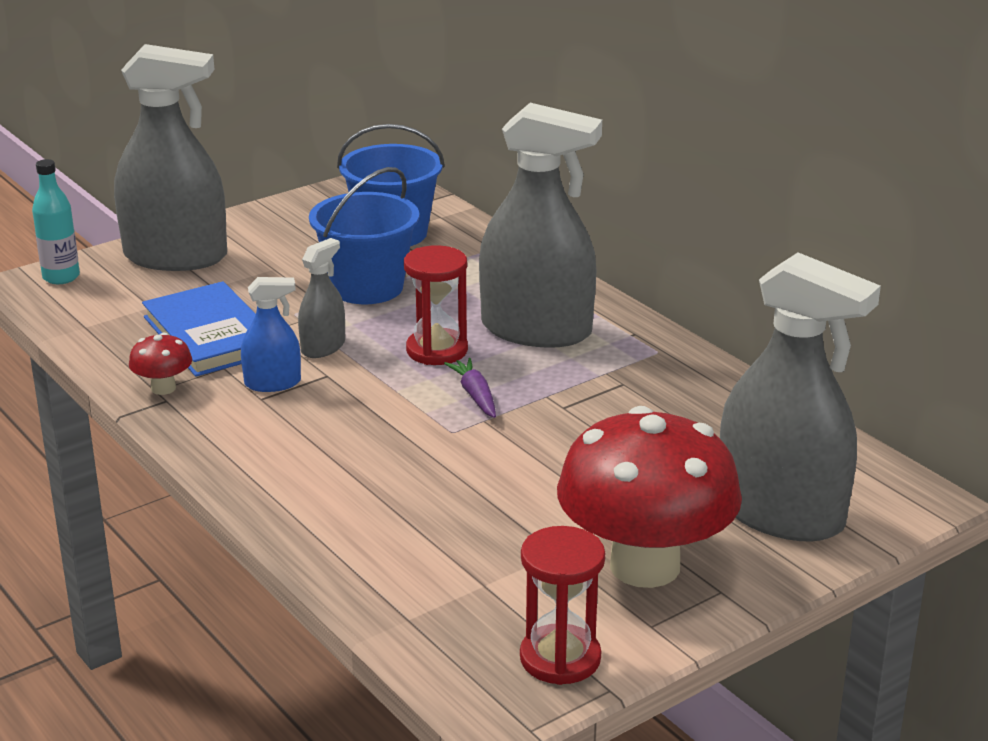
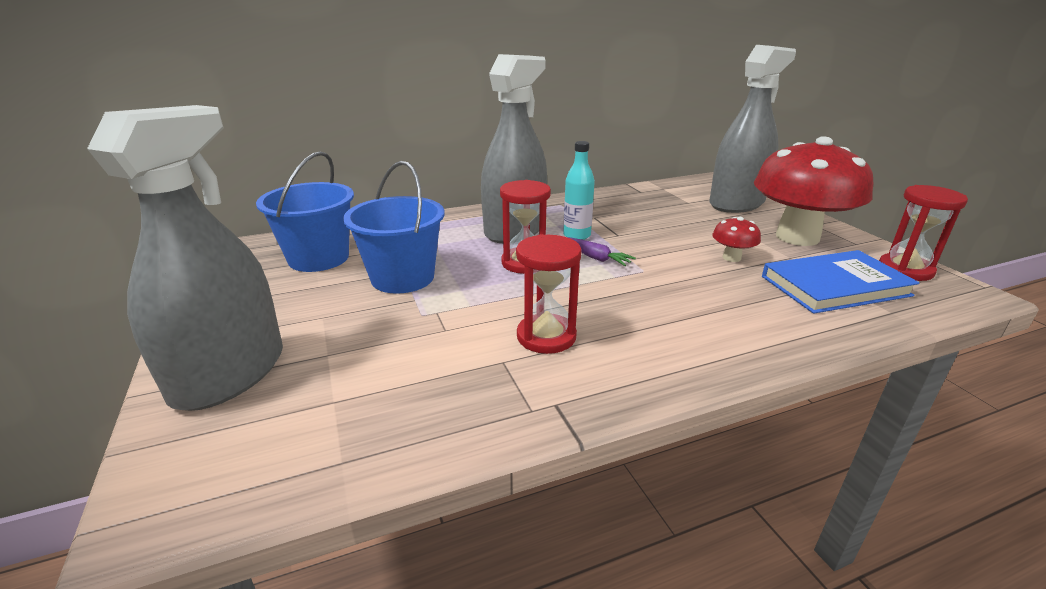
camera: 75 degrees left, 0 degrees up
turquoise bottle [32,159,80,284] -> turquoise bottle moved to [563,141,595,240]
red mushroom [129,333,192,395] -> red mushroom moved to [712,217,761,262]
blue book [142,281,256,377] -> blue book moved to [762,250,919,314]
blue spray bottle [241,277,301,392] -> red hourglass [516,234,582,354]
grey spray bottle [298,238,345,358] -> none
purple carrot [444,358,496,418] -> purple carrot turned 135 degrees counterclockwise [567,237,636,266]

